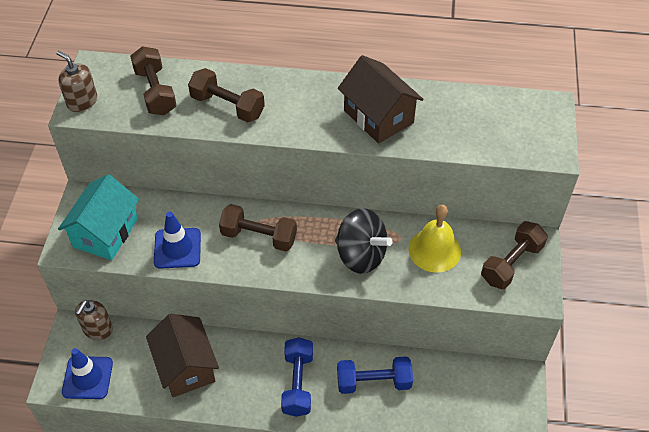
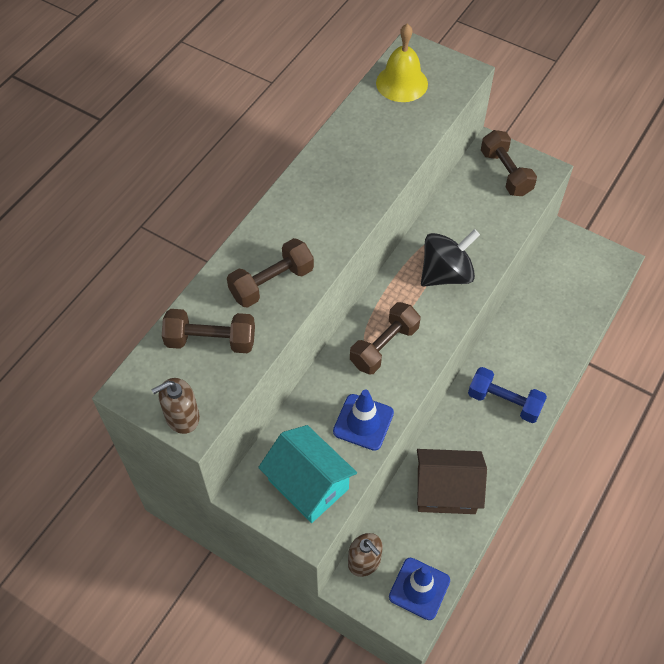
camera: 65 degrees left, 5 degrees up
blue dumbbell [337,356,413,394] -> none
brown house [338,55,424,144] -> none
yellow bell [408,205,461,273] -> yellow bell moved to [376,24,428,102]

